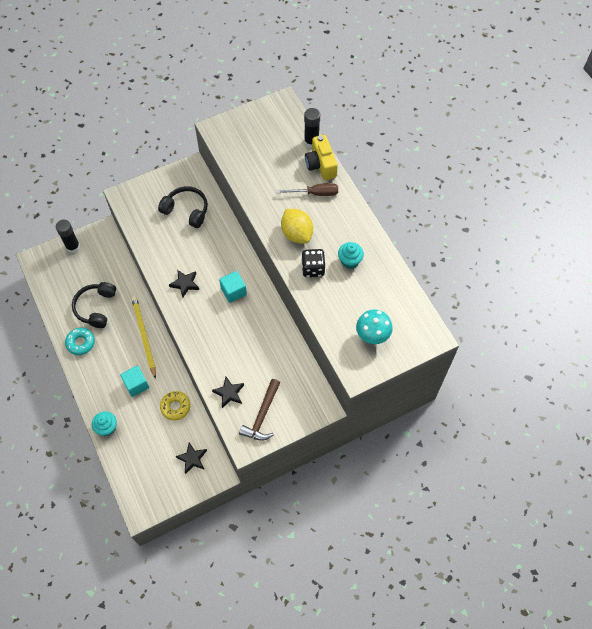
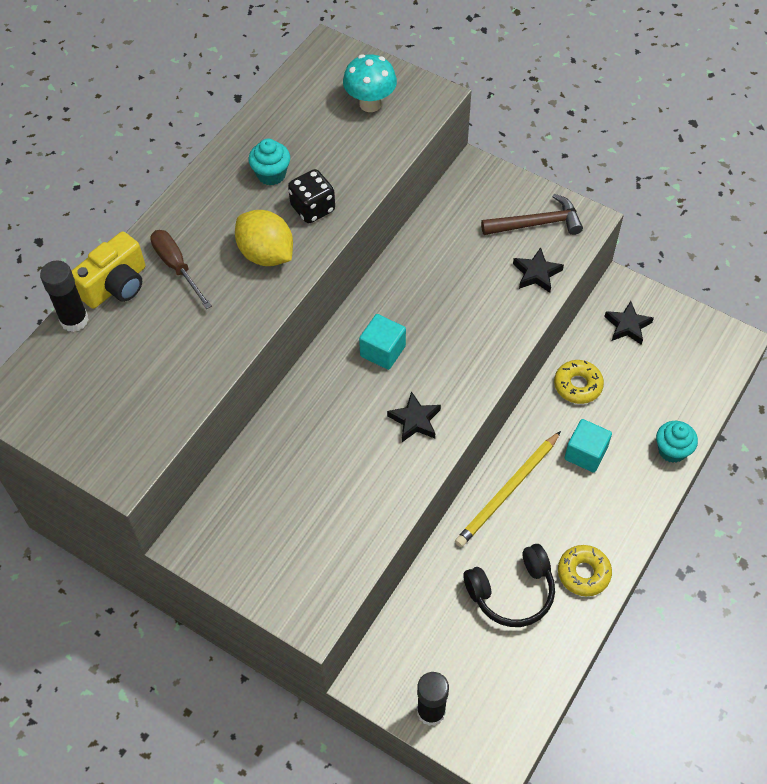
camera: 120 degrees left, 5 degrees down
turquoise donut [65,328,95,355] -> yellow donut [558,545,612,596]
black headphones [158,186,208,228] -> none
yellow lemon [281,209,313,244] -> yellow lemon turned 75 degrees counterclockwise [235,210,293,266]

